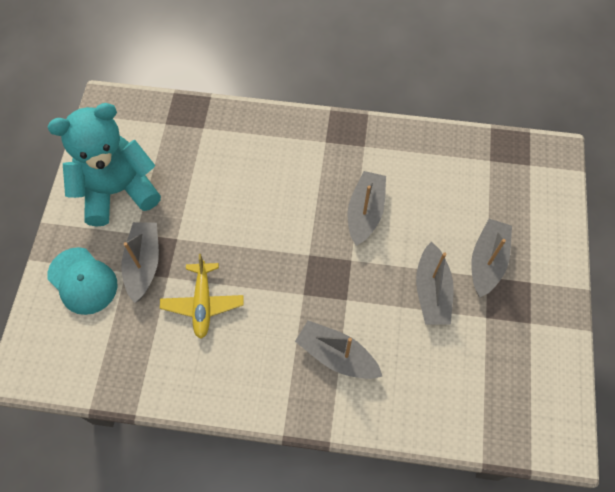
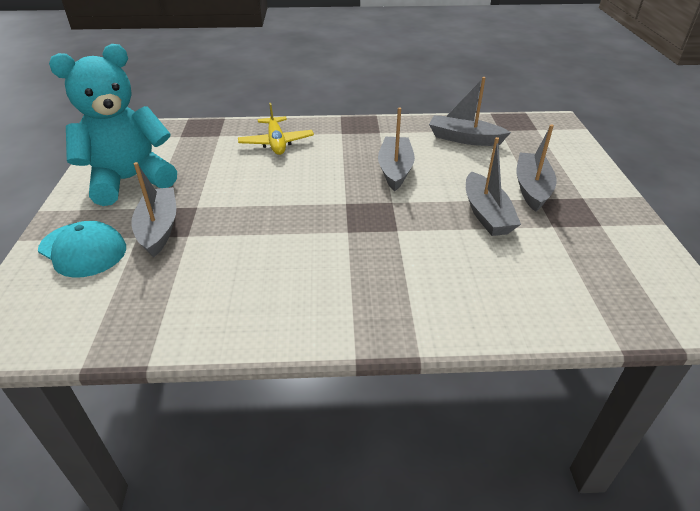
camera: 10 degrees left, 25 degrees down
yellow plane [160,254,244,339] -> yellow plane moved to [238,103,314,155]
grey boat [295,320,383,379] -> grey boat moved to [429,77,511,146]

